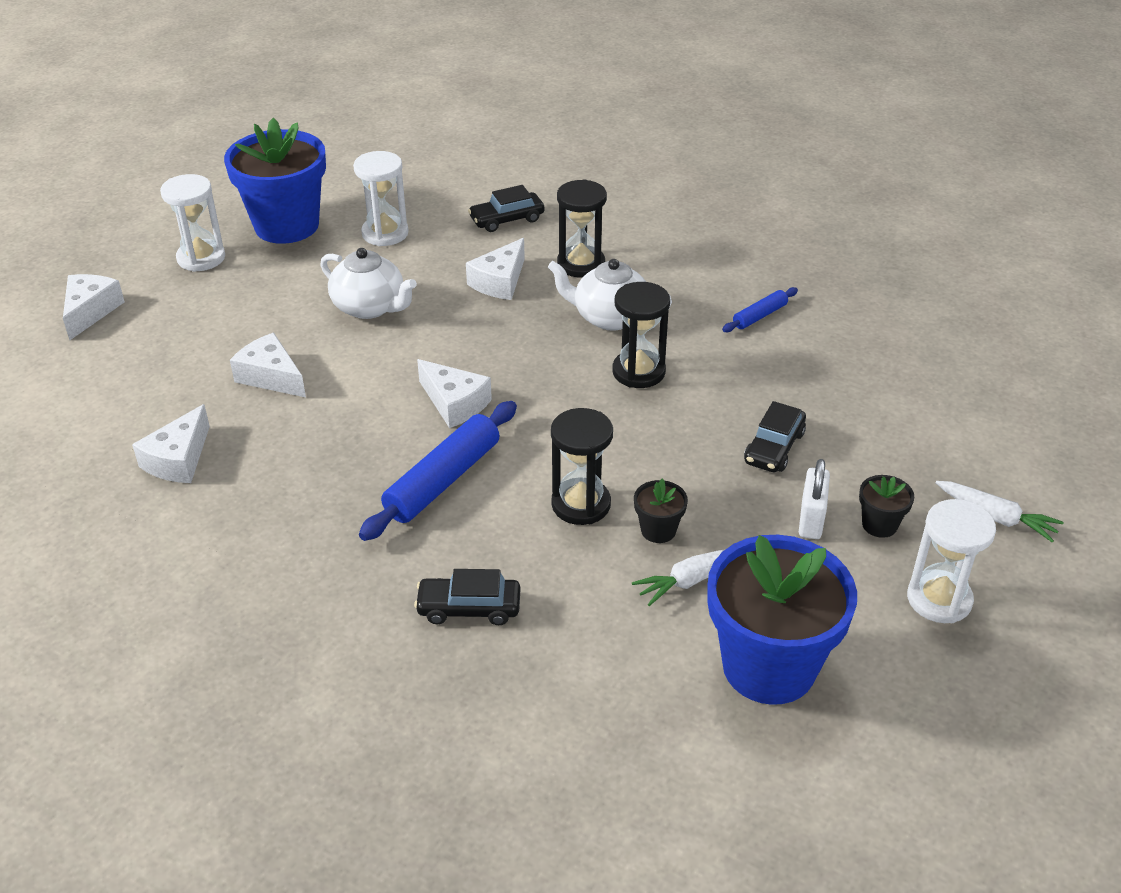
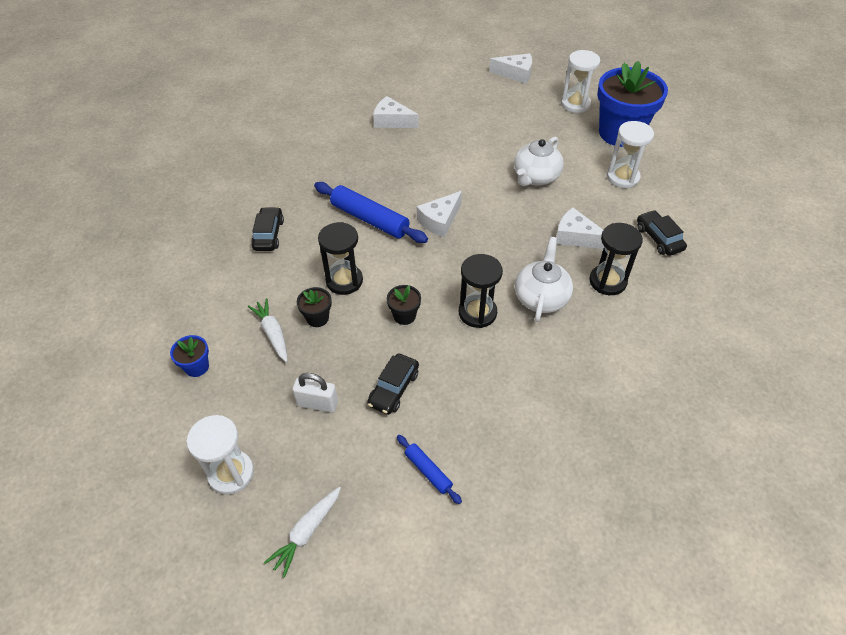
camera: 90 degrees right, 10 degrees up
white cheese [230,333,306,398] -> none
blue flower pot [707,535,857,705] -> blue flower pot [170,335,209,377], size x0.42
blue rolling pin [722,287,798,332] -> blue rolling pin moved to [397,435,462,504]
black car [744,401,806,472] -> black car turned 90 degrees counterclockwise [367,353,419,415]
black flower pot [859,475,914,538] -> black flower pot moved to [387,285,421,325]

